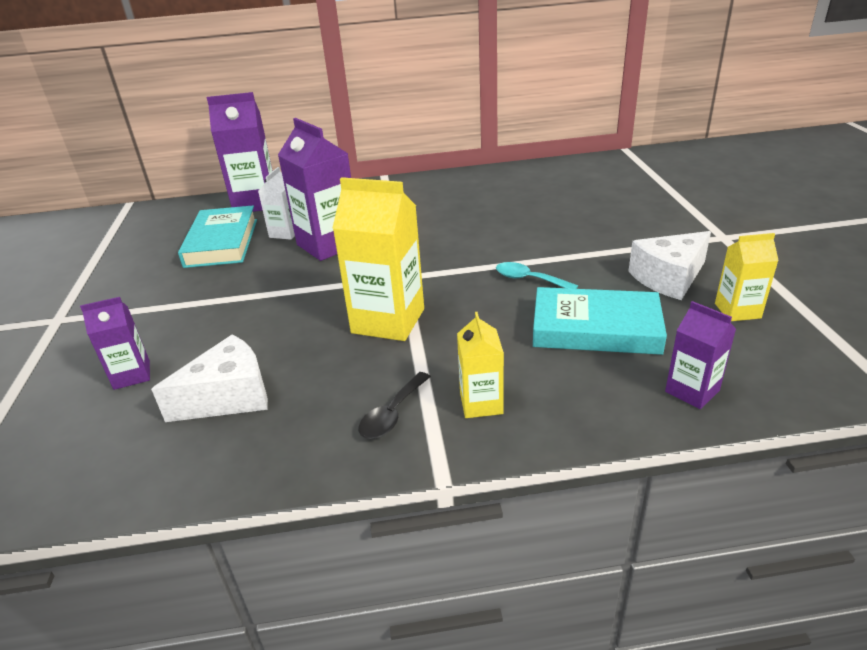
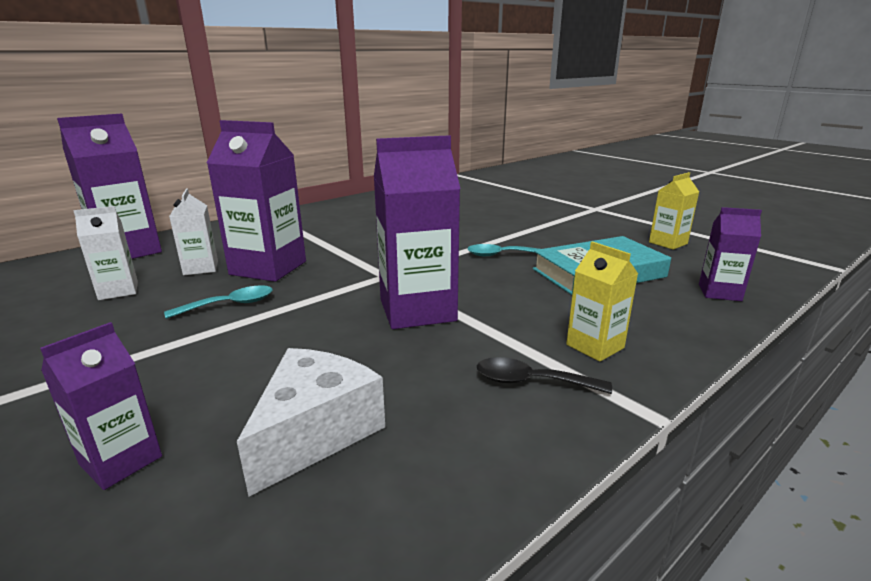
camera: 35 degrees left, 10 degrees down
turquoise book [178,206,257,268] -> white carton [73,206,138,300]
yellow carton [333,177,424,341] -> purple carton [374,135,461,329]
black spoon [359,372,431,439] -> black spoon turned 105 degrees clockwise [477,357,612,394]
white cheese [628,231,711,300] -> none
none -> turquoise spoon [164,285,272,319]

